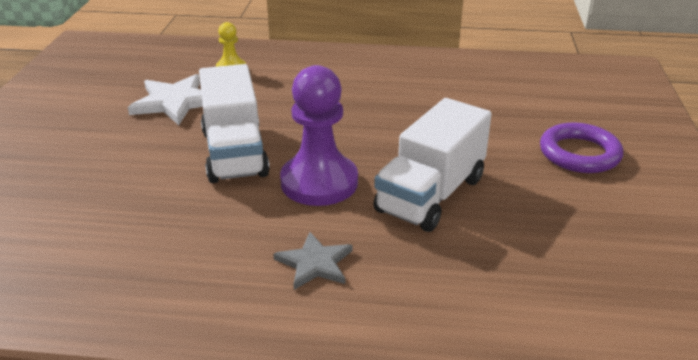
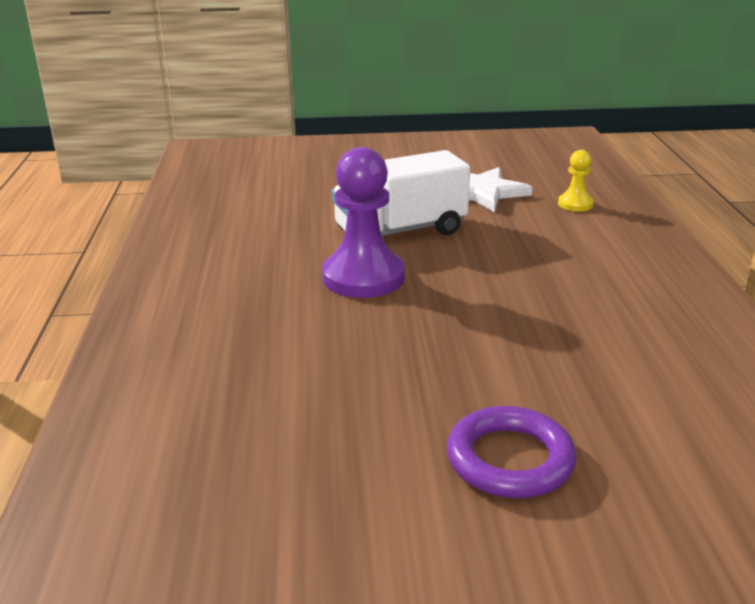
camera: 80 degrees right, 5 degrees down
grey star [273,232,353,290] -> none
white truck [374,98,492,232] -> none

